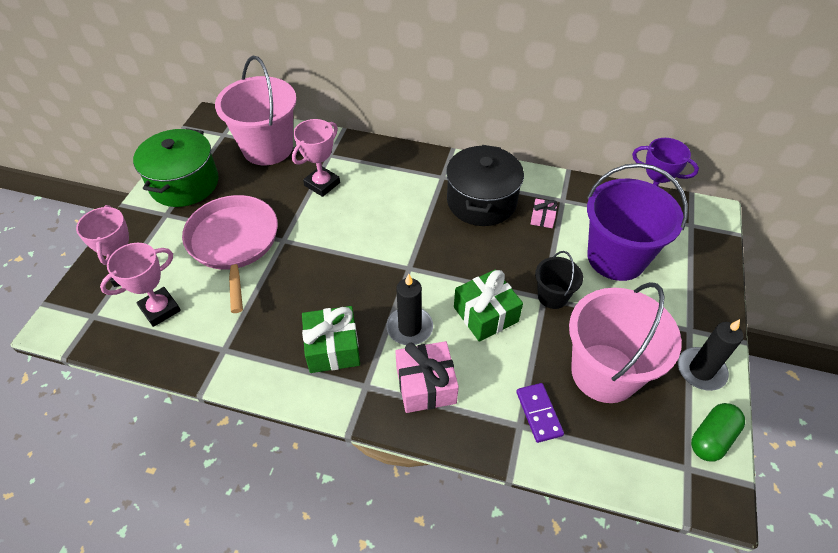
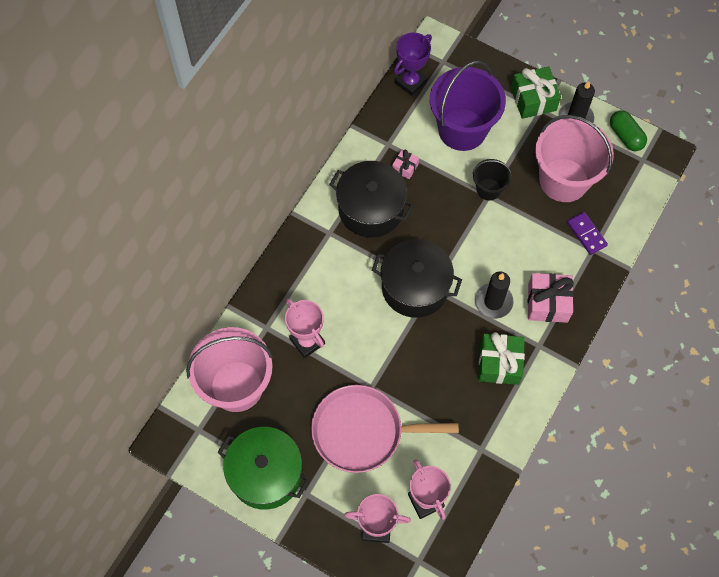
camera: 75 degrees left, 15 degrees up
green gift [454,269,523,342] -> green gift moved to [511,67,561,119]
purple domino [516,383,564,443] -> purple domino turned 60 degrees clockwise [567,212,608,255]
none -> black pot [372,239,462,318]

